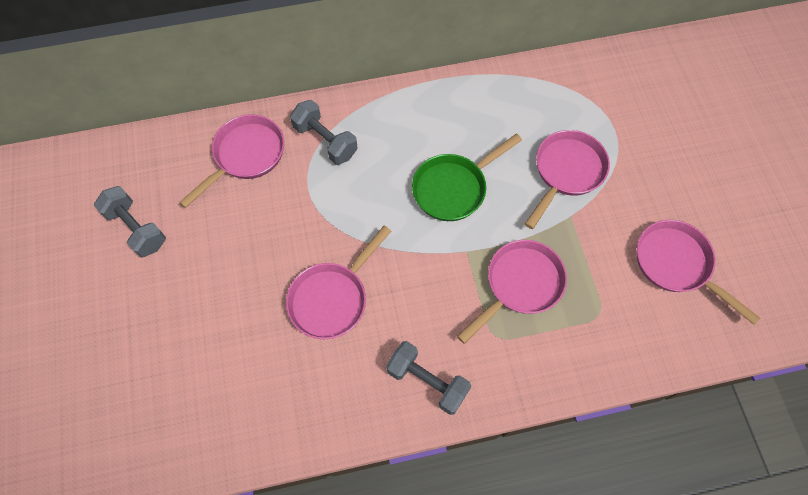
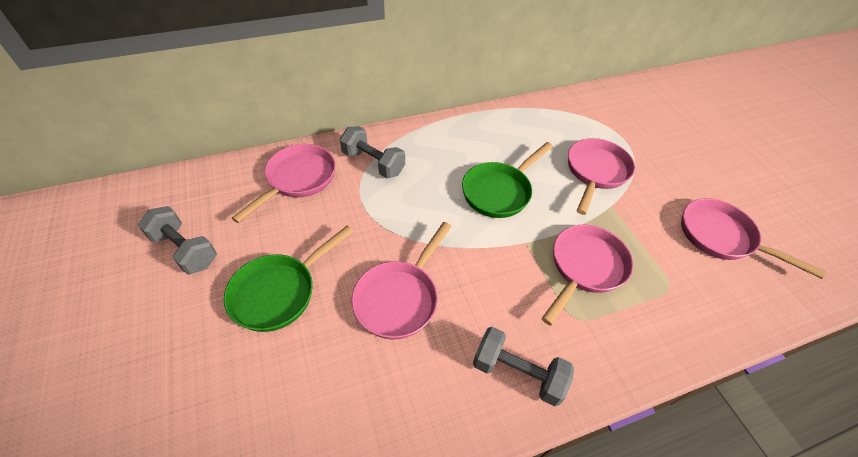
camera: 10 degrees left, 15 degrees down
none -> green pan [224,225,353,332]

